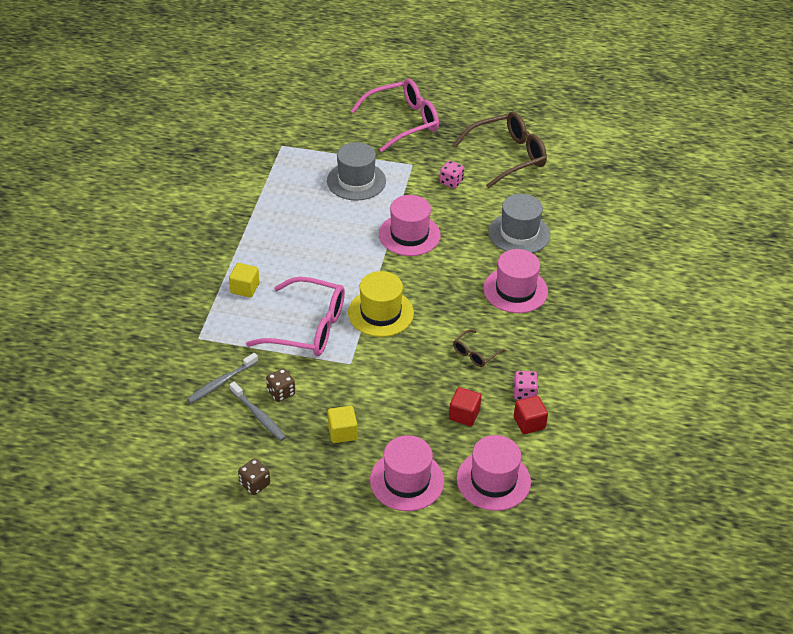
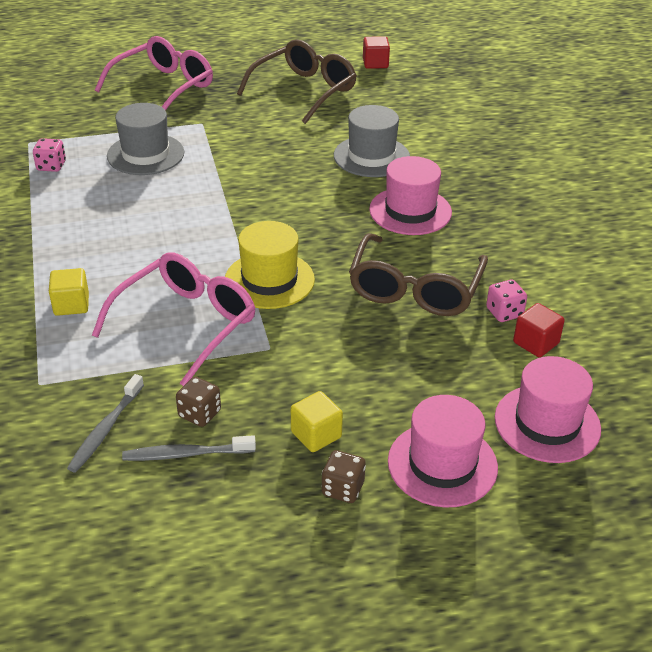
camera: 25 degrees left, 5 degrees down
grey toothbrush [229,382,286,441] -> grey toothbrush turned 150 degrees clockwise [122,435,256,461]
brown dice [238,458,270,495] -> brown dice moved to [321,450,366,503]
pink glasses [246,277,345,356] -> pink glasses turned 45 degrees counterclockwise [92,252,256,386]
pink hat [379,195,441,256] -> none
pink dice [440,161,464,188] -> pink dice moved to [33,138,66,172]
red cube [449,387,481,426] -> red cube moved to [363,36,390,69]
brown glasses [453,329,505,367] -> brown glasses [349,233,488,316], size x2.19

